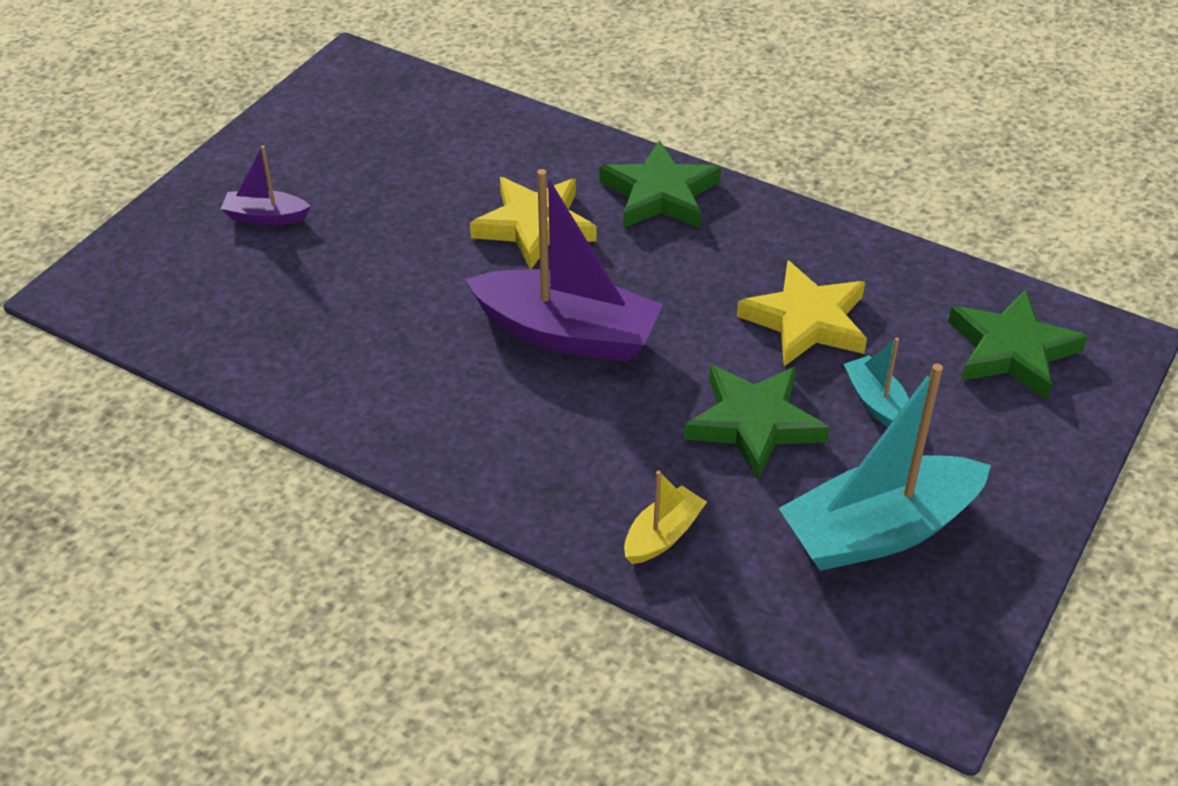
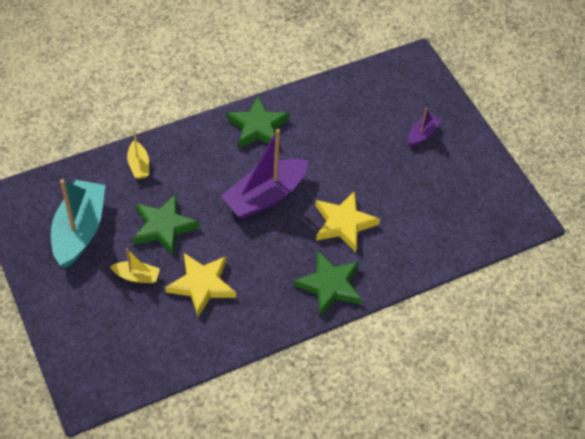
camera: 120 degrees right, 10 degrees up
turquoise boat [844,338,909,427] -> yellow boat [110,248,160,283]
green star [948,290,1088,400] -> green star moved to [227,96,290,148]

